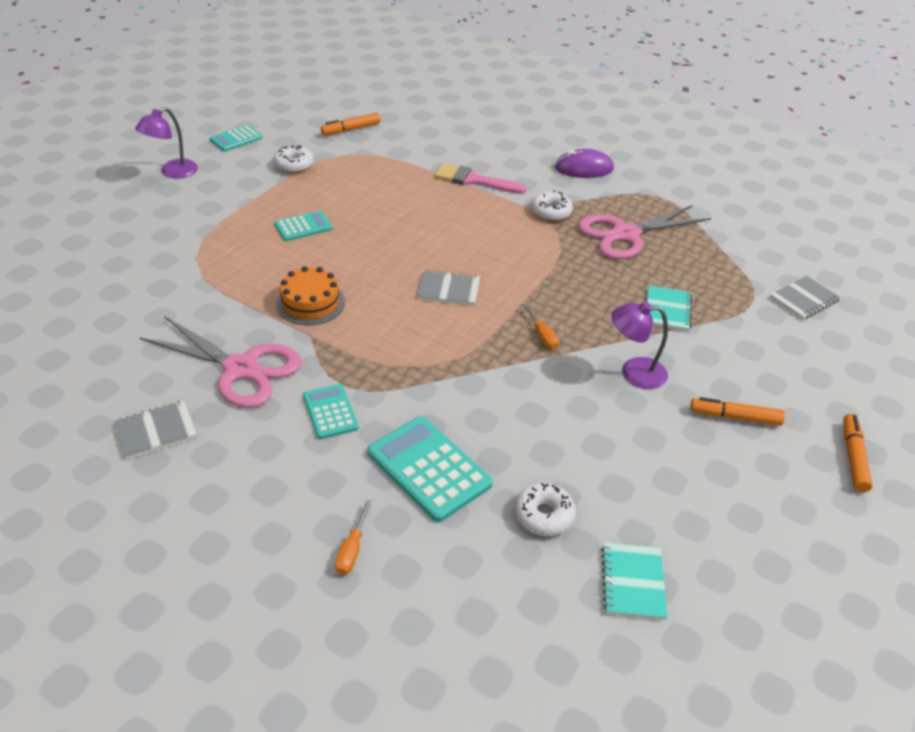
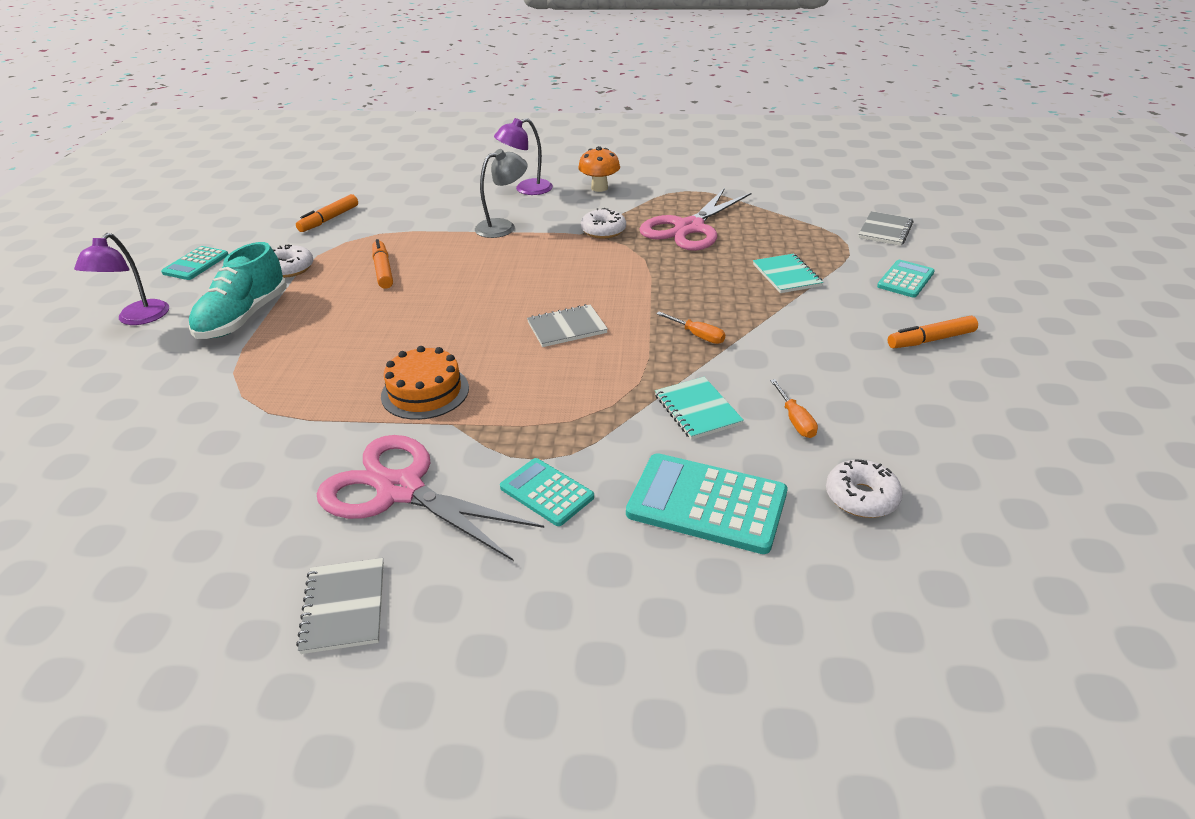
camera: 25 degrees left, 5 degrees down
grey notebook [114,401,197,460] -> grey notebook turned 45 degrees counterclockwise [296,558,384,654]
pink scissors [140,316,302,408] -> pink scissors turned 150 degrees counterclockwise [317,435,544,561]
turquoise calculator [274,211,333,241] -> turquoise calculator moved to [877,260,935,298]
orange screwdriver [335,500,372,575] -> orange screwdriver moved to [770,379,818,438]
pink brush [435,163,527,194] -> grey lamp [475,149,528,238]
purple mouse [555,149,614,178] -> orange mushroom [578,146,620,192]
turquoise notebook [601,542,667,620] -> turquoise notebook moved to [655,377,744,440]
purple lamp [611,302,668,389] -> purple lamp moved to [494,118,553,195]
orange marker [843,414,873,492] -> orange marker moved to [372,239,393,289]
none -> turquoise shoe [189,242,287,339]

